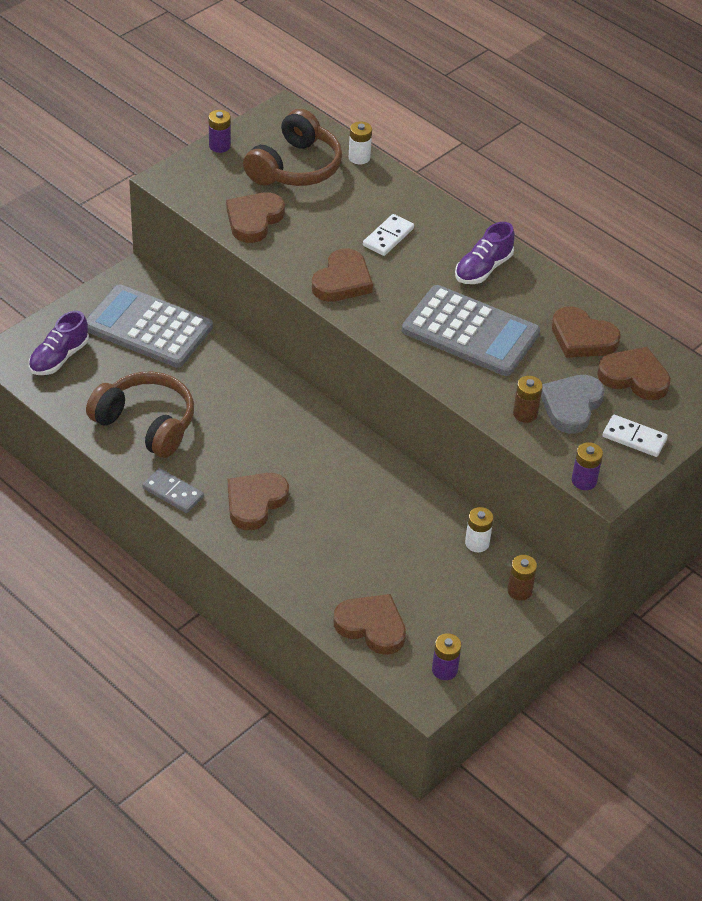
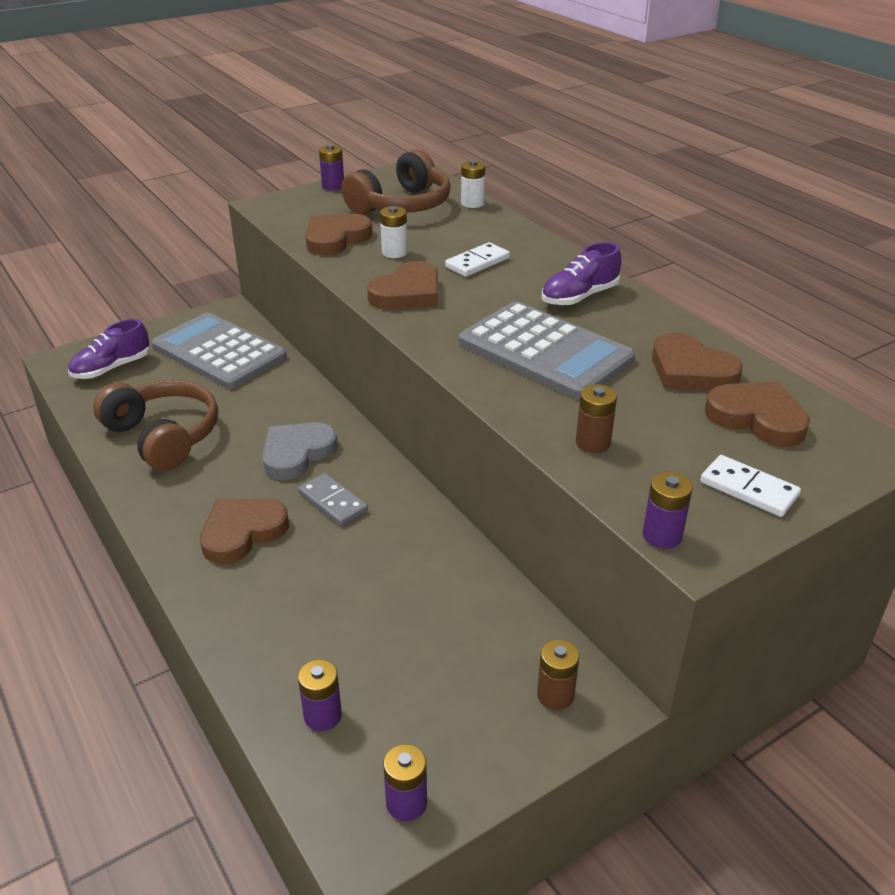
camera: 15 degrees right, 10 degrees down
grey domino [142,468,204,513] -> grey domino moved to [298,473,368,526]
brown heart [333,594,406,655] -> purple battery [298,659,342,731]
white battery [465,507,493,552] -> white battery moved to [380,206,408,258]
grey heart [541,375,605,434] -> grey heart moved to [262,422,338,480]

